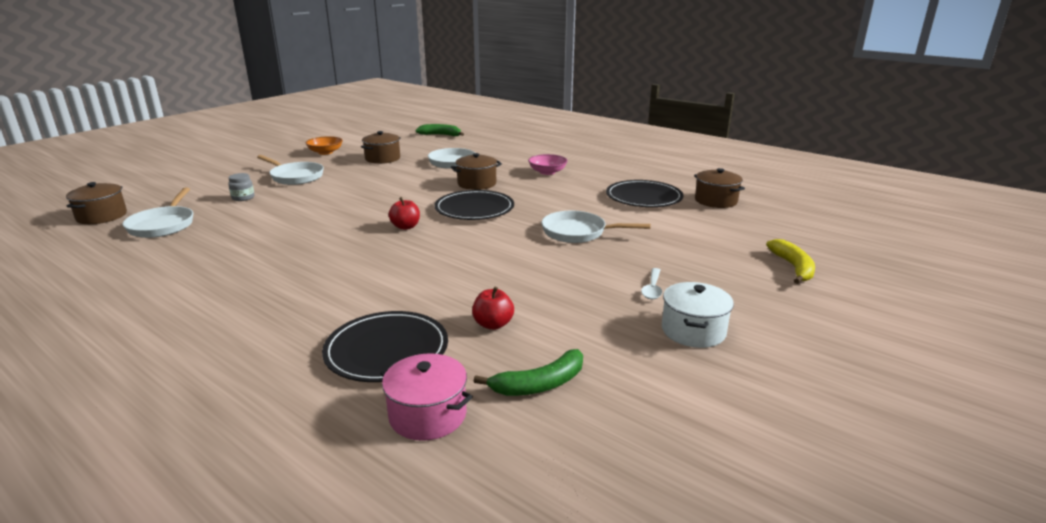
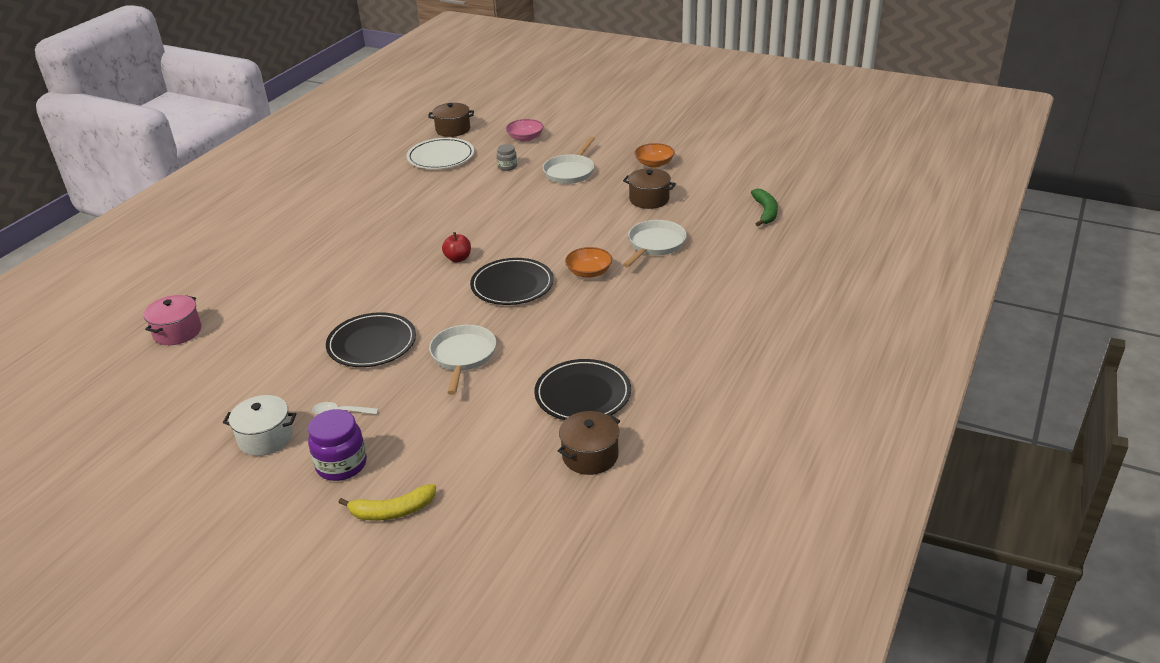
camera: 80 degrees right, 10 degrees up
white pan [123,187,193,238] -> white plate [407,138,474,169]
black plate [322,311,448,382] -> black plate moved to [326,312,416,367]
brown pot [451,153,502,190] -> orange bowl [565,247,612,278]
red apple [472,287,514,330] -> none
green banana [474,349,583,396] -> none
pink bowl [528,154,568,175] -> pink bowl moved to [506,119,544,142]
none -> purple jar [308,409,367,481]

